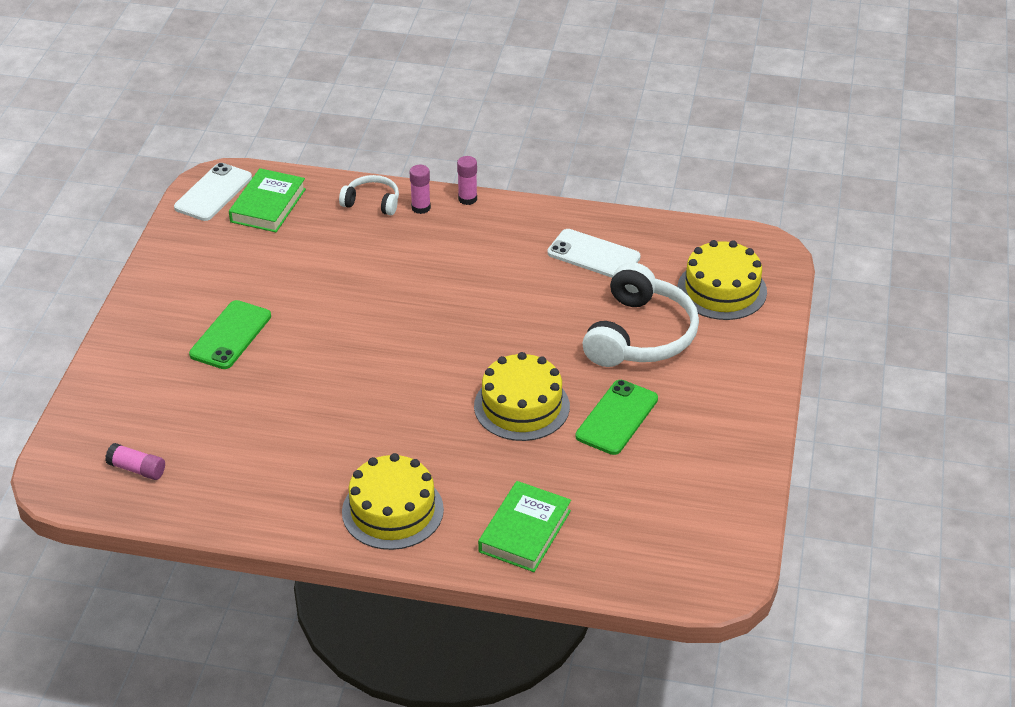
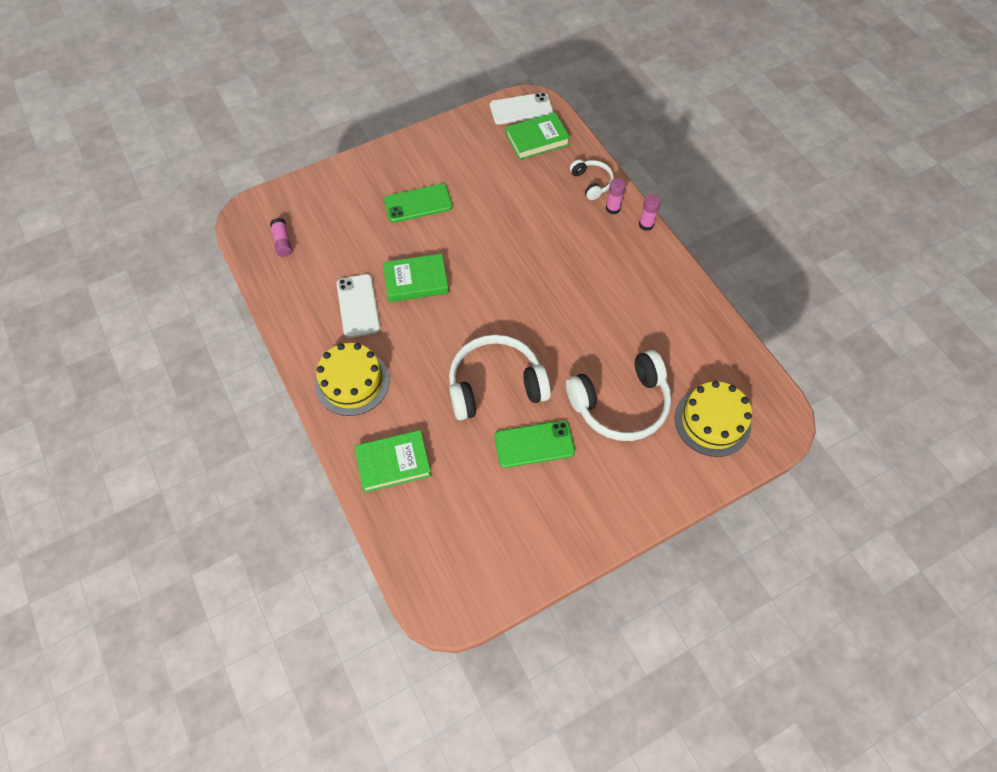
camera: 50 degrees right, 20 degrees up
yellow cake [474,352,570,441] -> white headphones [449,335,551,420]
white phone [547,229,641,278] -> white phone moved to [337,274,380,338]
none -> green book [383,254,449,302]

